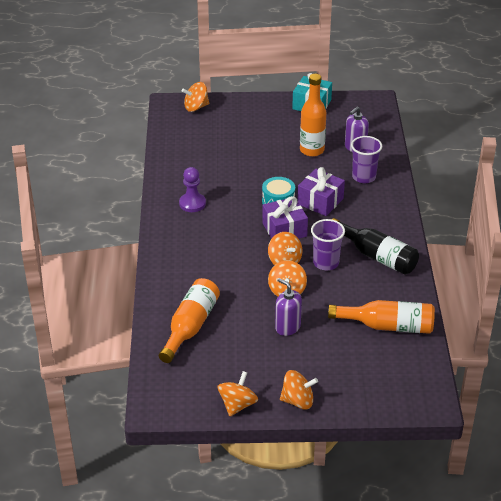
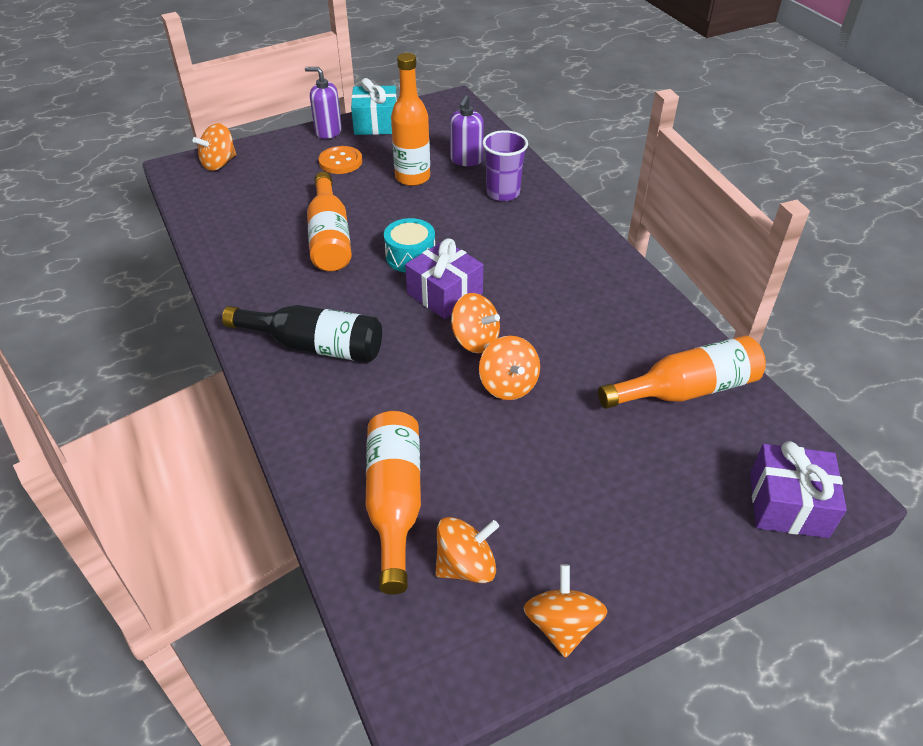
camera: 25 degrees left, 5 degrees up
purple pawn [179,167,206,212] -> none
purple soap dispenser [275,278,302,336] -> purple soap dispenser moved to [305,67,342,139]
orange spinning top [280,370,318,409] -> orange spinning top moved to [435,517,499,583]
purple gift [297,167,345,216] -> purple gift moved to [750,441,847,538]
purple cup [311,219,345,270] -> none
black bottle [332,218,419,275] -> black bottle moved to [222,305,382,363]
none -> orange bottle [307,172,352,271]
none -> orange button [319,146,362,174]

